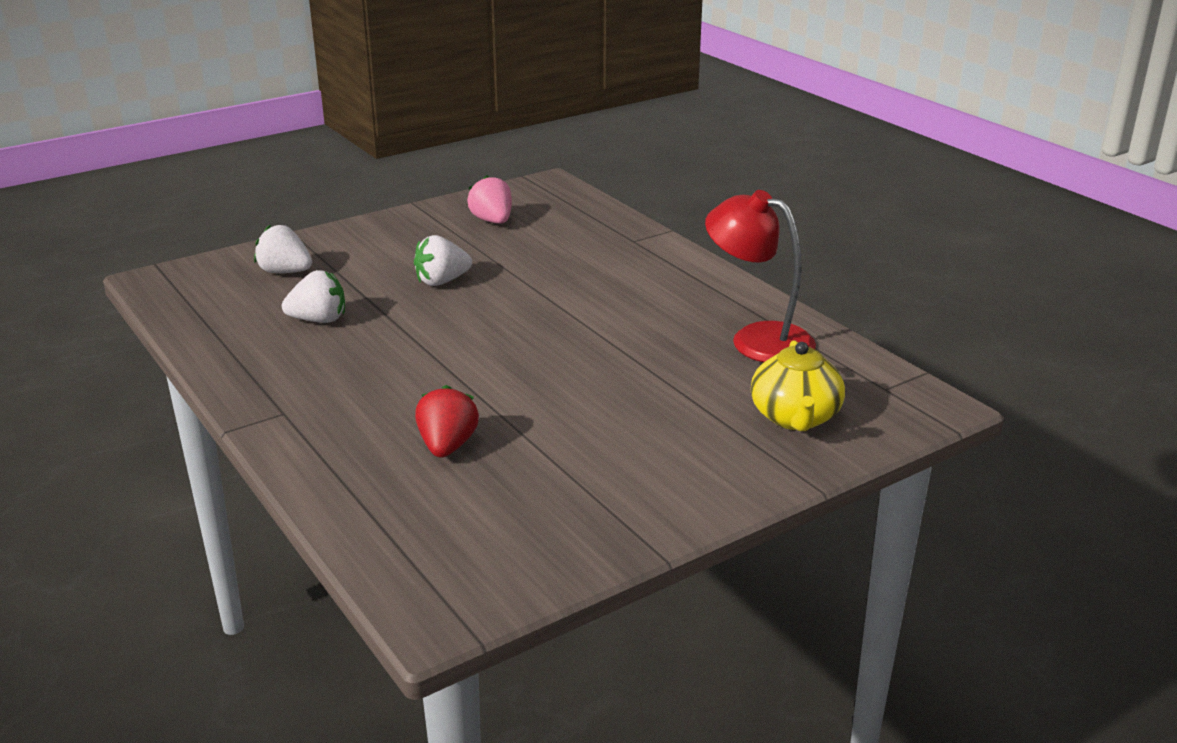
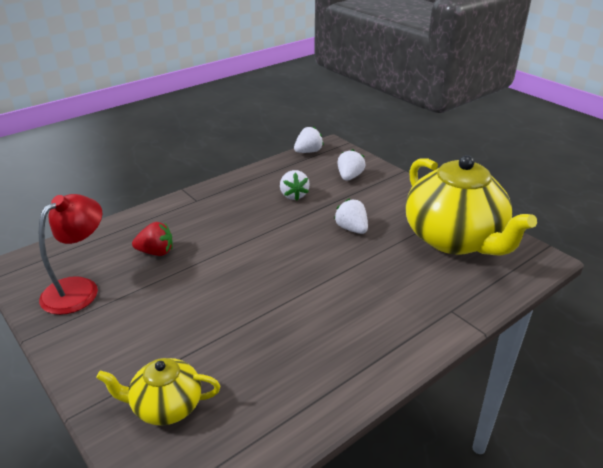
camera: 85 degrees right, 5 degrees up
pink strawberry [467,175,512,224] -> yellow teapot [405,155,537,256]
red lamp [705,190,816,362] -> red lamp moved to [39,194,102,315]
none -> white strawberry [294,126,324,153]

